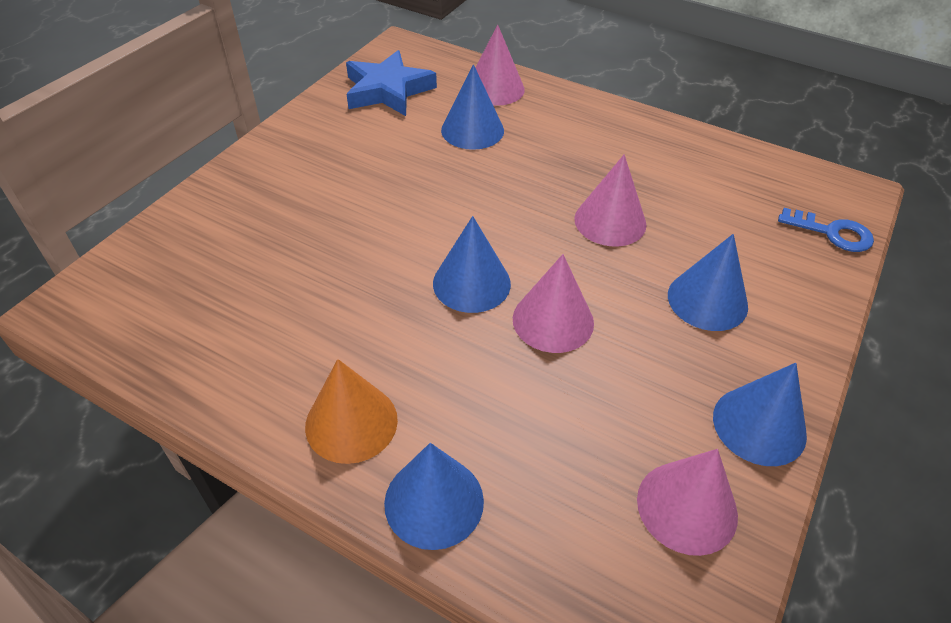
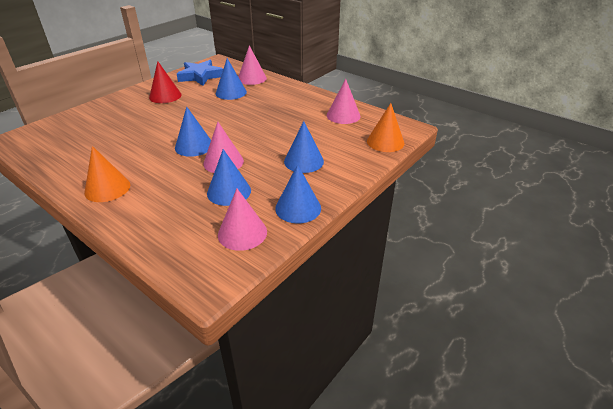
camera: 10 degrees right, 10 degrees down
blue cone [384,443,484,550] -> blue cone moved to [207,149,251,206]
pink cone [574,154,646,246] -> pink cone moved to [327,79,361,124]
blue key [778,208,874,252] -> orange cone [367,103,405,152]
none -> red cone [149,61,182,103]

